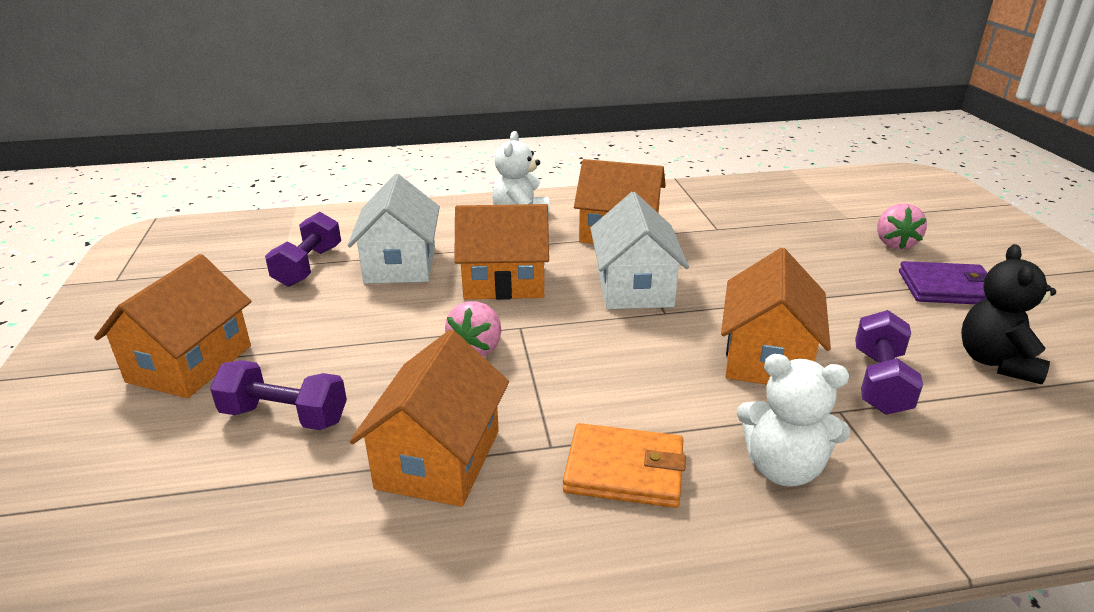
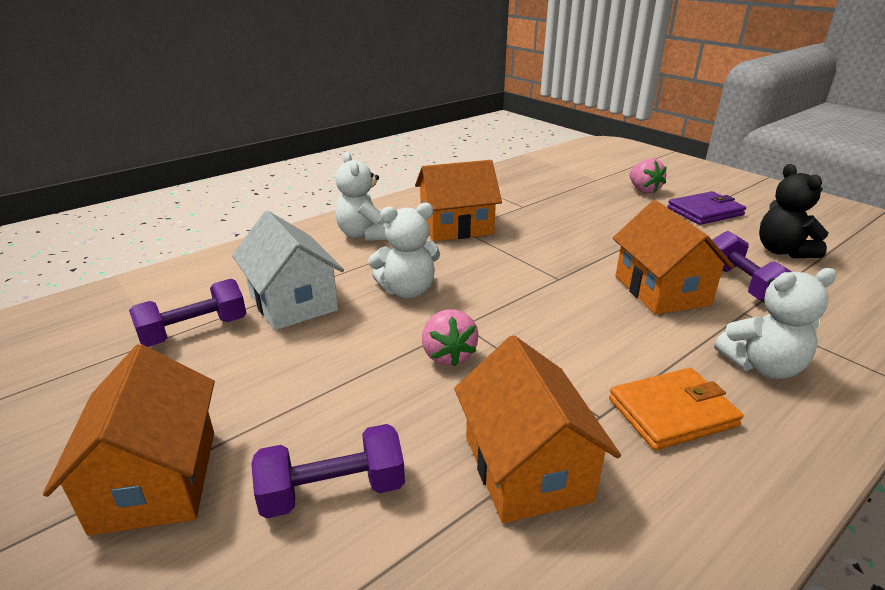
camera: 30 degrees left, 0 degrees up
purple dumbbell [265,212,341,287] -> purple dumbbell turned 75 degrees clockwise [129,279,246,347]
orange house [454,204,549,300] -> white teddy bear [368,203,440,298]
white house [590,192,689,309] -> none

